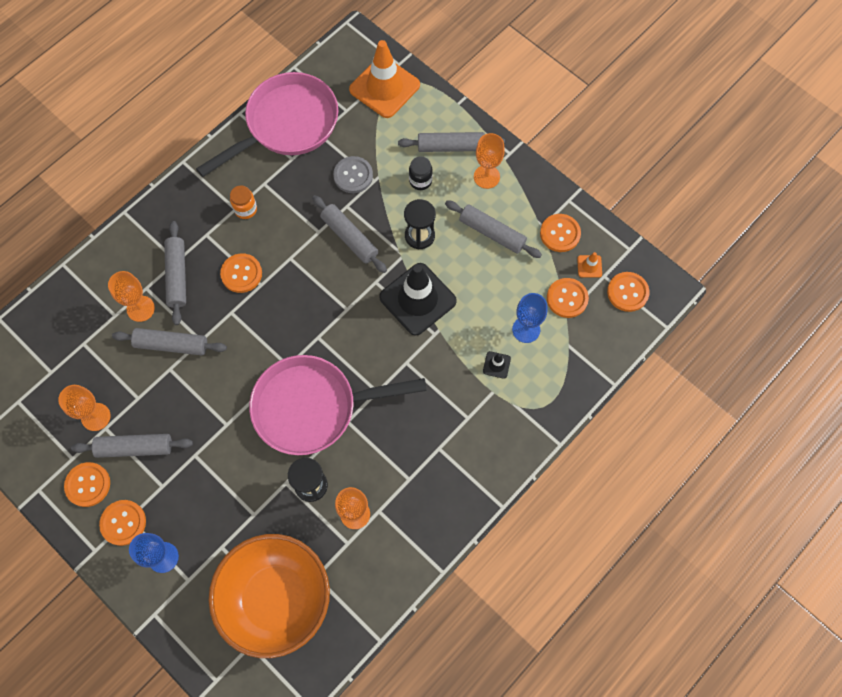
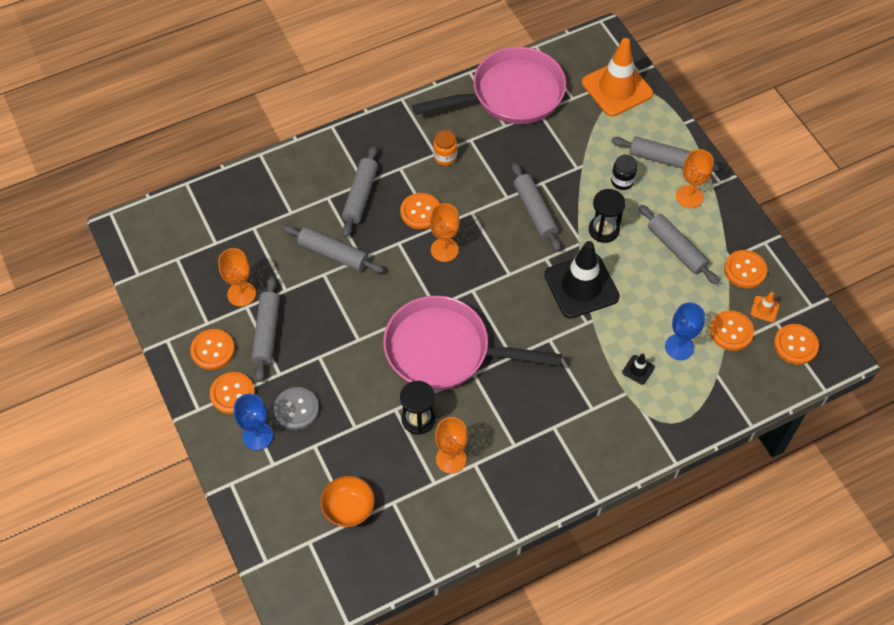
camera: 20 degrees right, 10 degrees down
grey rolling pin [71,434,193,458] -> grey rolling pin turned 75 degrees clockwise [252,276,280,382]
orange goblet [108,271,155,322] -> orange goblet moved to [430,203,460,262]
orange bowl [209,534,330,658] -> orange bowl [320,476,375,527], size x0.46
grey button [333,156,373,193] -> grey button moved to [274,387,319,430]

